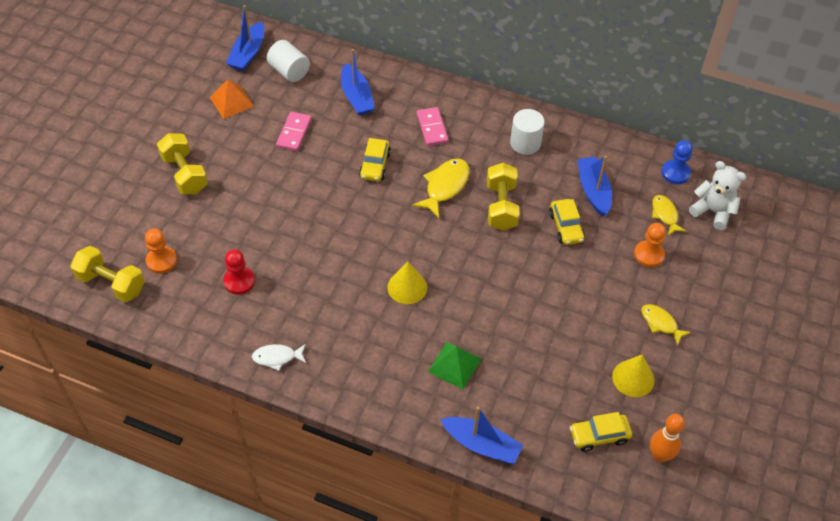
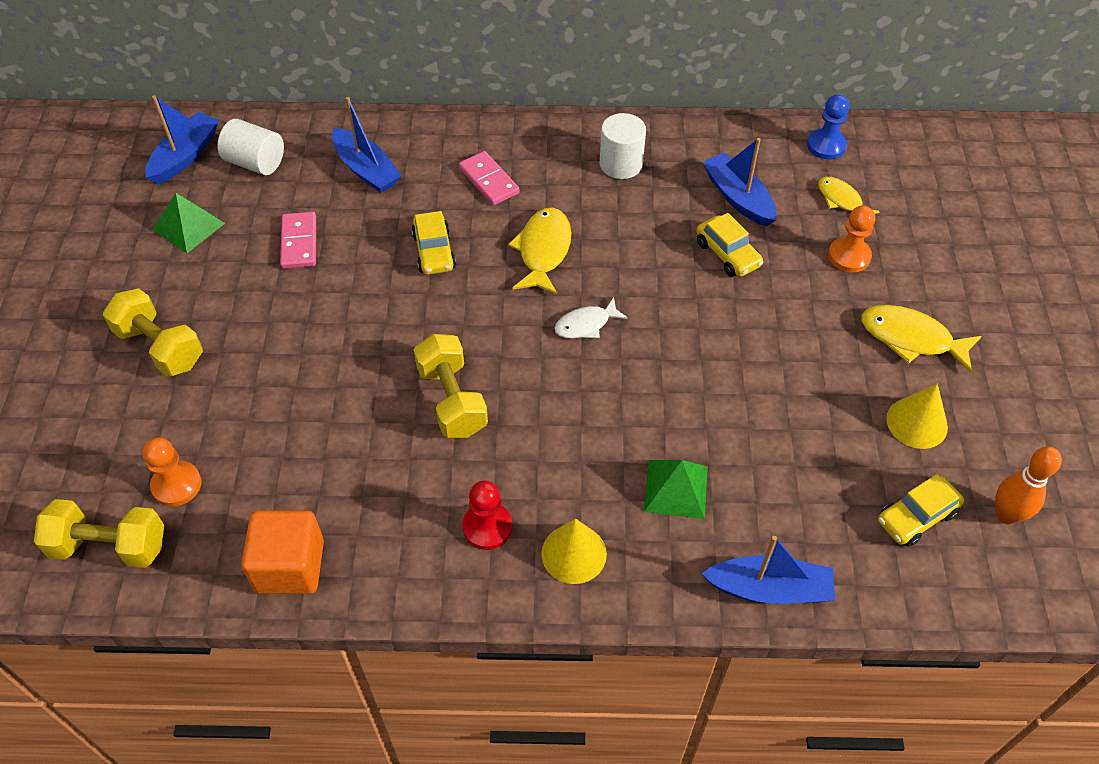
camera: 20 degrees left, 0 degrees up
orange pyramid [209,80,255,119] -> green pyramid [153,193,225,253]
red pawn [223,249,255,294] -> red pawn moved to [462,480,512,550]
blue boat [226,5,264,71] -> blue boat turned 150 degrees counterclockwise [145,95,219,184]
white fish [252,344,306,371] -> white fish moved to [554,297,628,338]
yellow cone [388,261,427,304] -> yellow cone moved to [541,518,607,584]
yellow dumbbell [487,163,520,231] -> yellow dumbbell moved to [414,334,488,438]
yellow fish [641,304,691,346] -> yellow fish [861,305,982,372], size x1.57
white teddy bear [689,161,746,230] -> none
none -> orange cube [241,511,324,594]

